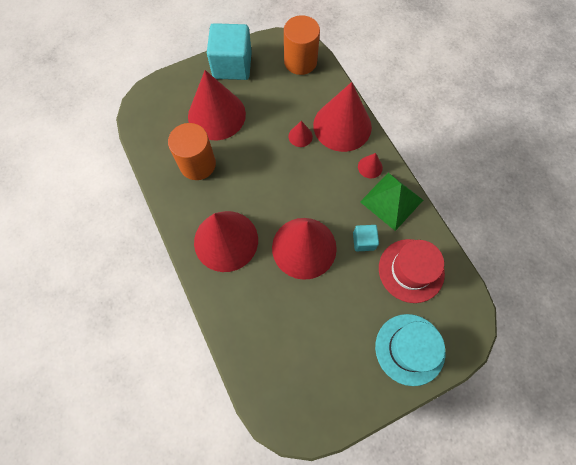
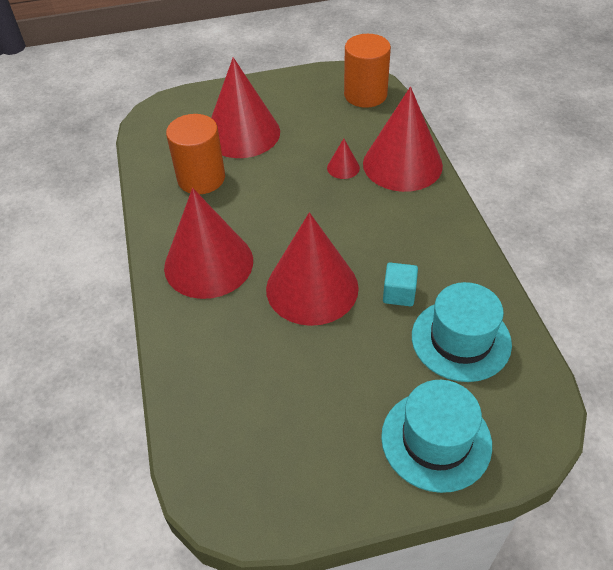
camera: 15 degrees right, 20 degrees down
turquoise cube [207,23,252,80] -> none
red cone [358,153,383,179] -> none
green pyramid [360,173,423,231] -> none
red hat [379,239,445,303] -> turquoise hat [412,282,512,382]

